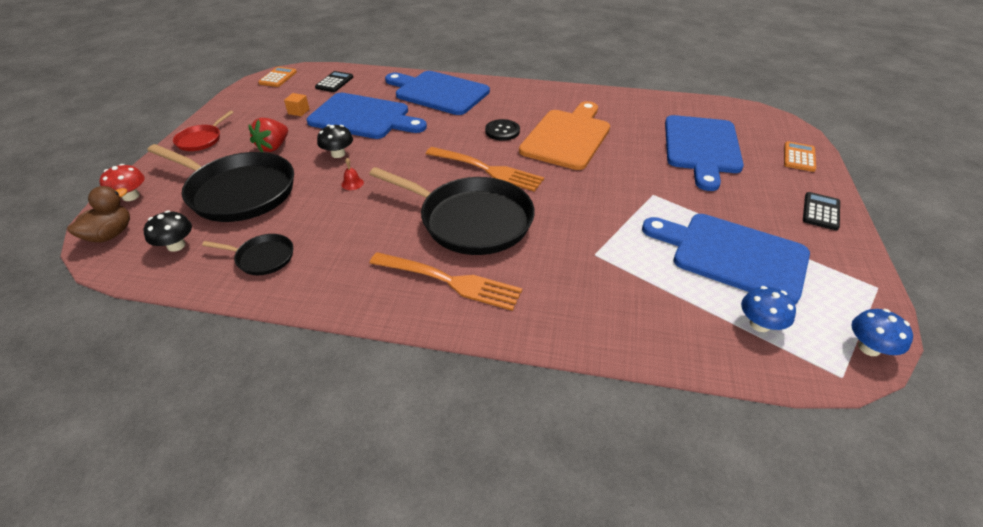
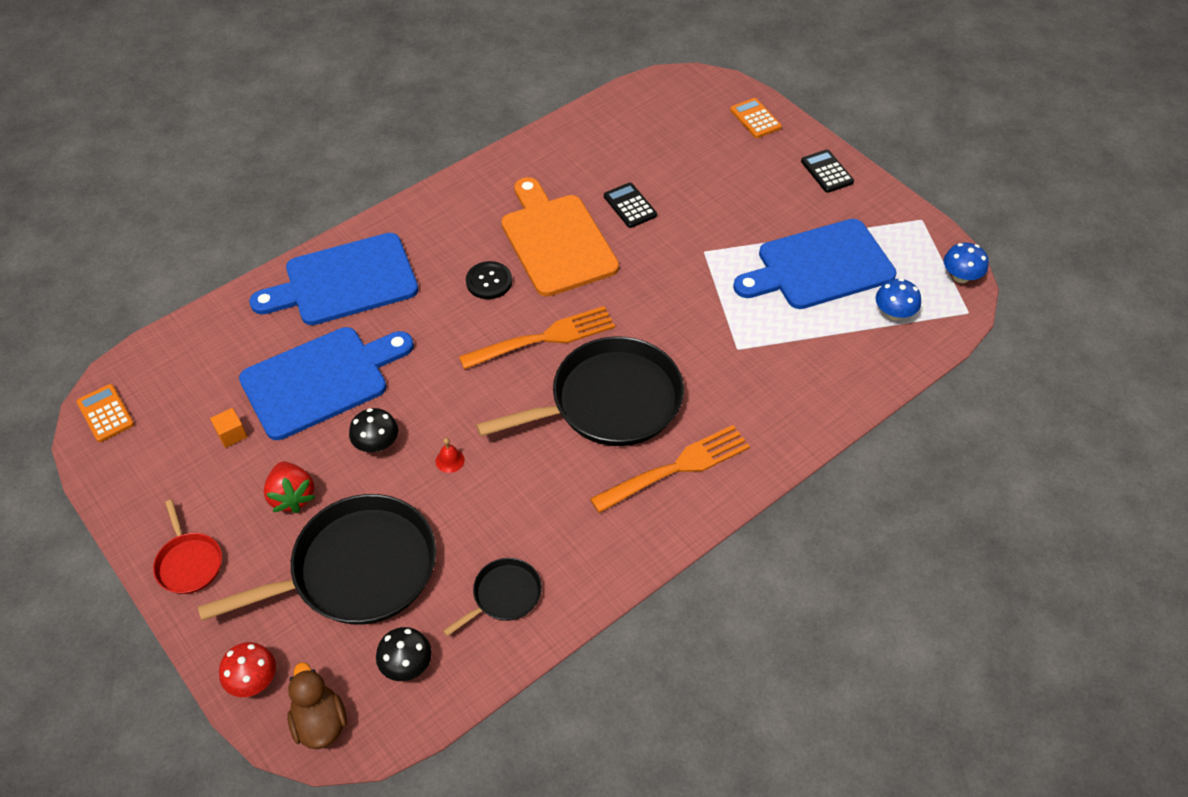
camera: 50 degrees left, 10 degrees up
black calculator [315,71,353,92] -> black calculator moved to [604,183,657,228]
blue cutting board [665,115,744,191] -> none

